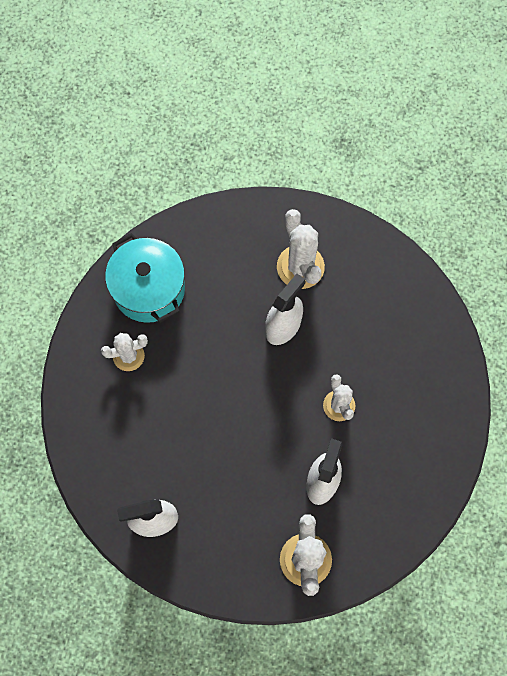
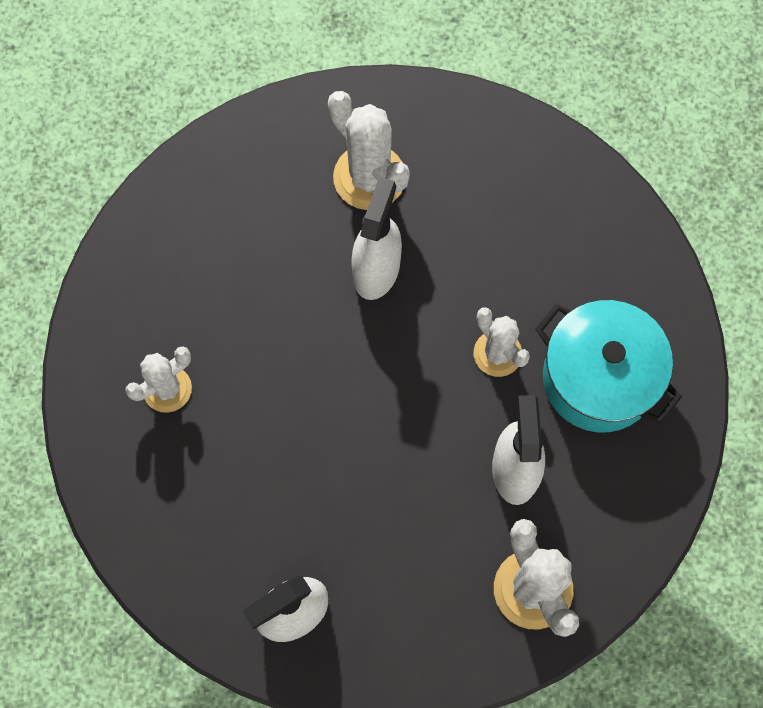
camera: 20 degrees left, 0 degrees up
turquoise pot [105,233,185,323] -> turquoise pot moved to [535,300,682,432]

